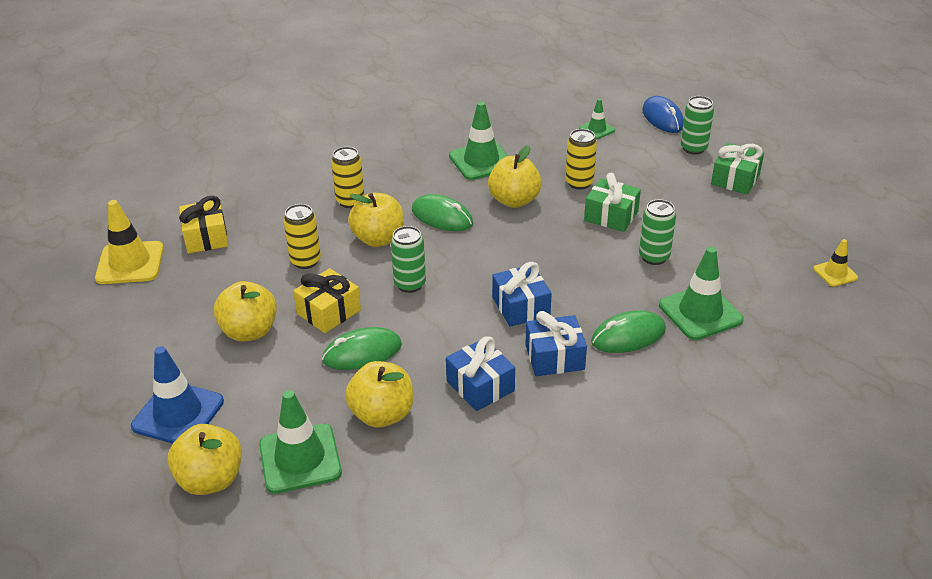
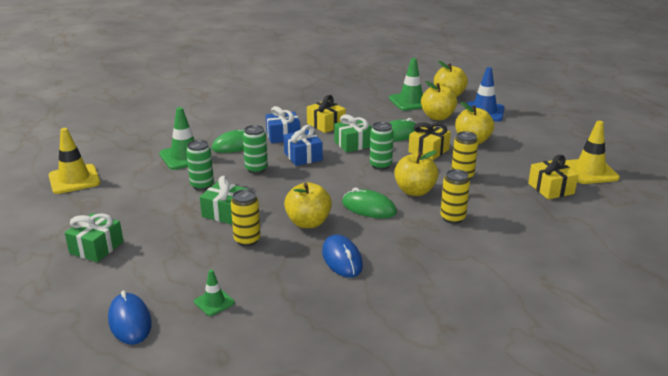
camera: 175 degrees right, 10 degrees down
yellow apple [345,361,413,428] -> yellow apple moved to [421,81,457,120]
blue gift [446,336,515,411] -> yellow gift [307,95,346,133]
green traffic cone [449,101,508,180] -> blue mouse [322,234,363,278]
green can [681,96,714,155] -> green can moved to [243,125,268,174]
yellow traffic cone [813,239,858,287] -> yellow traffic cone [49,128,100,194], size x1.86
none -> green gift [334,114,372,153]

